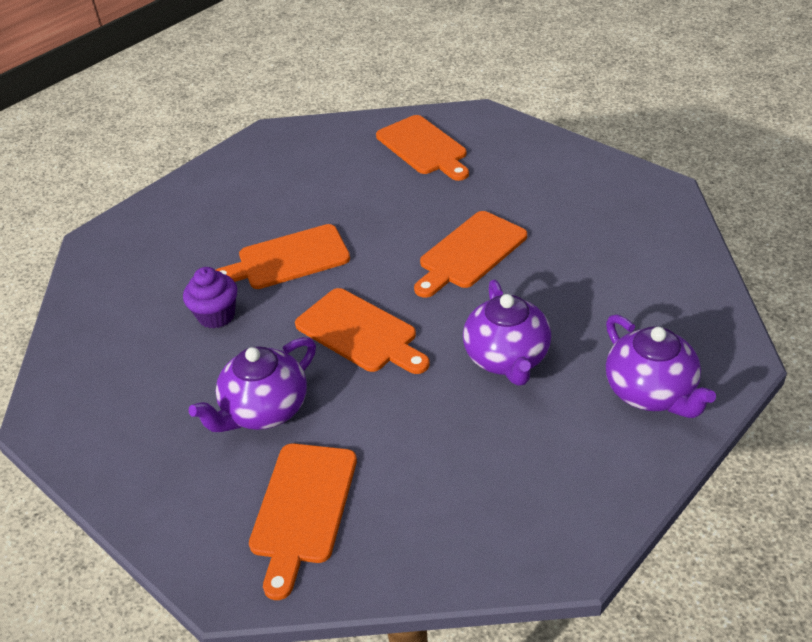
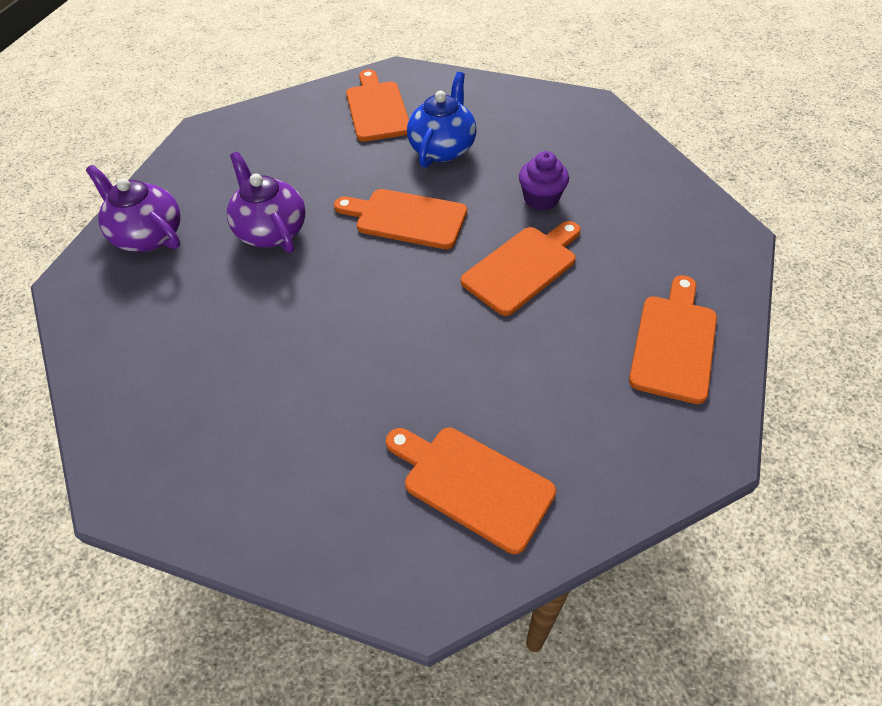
camera: 155 degrees right, 10 degrees up
purple teapot [189,337,316,432] -> blue teapot [407,72,476,168]
orange cutting board [414,211,527,298] -> orange cutting board moved to [629,275,717,404]

